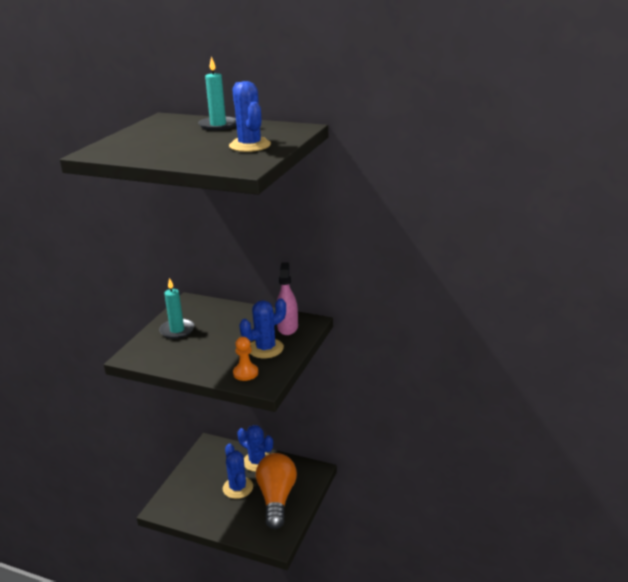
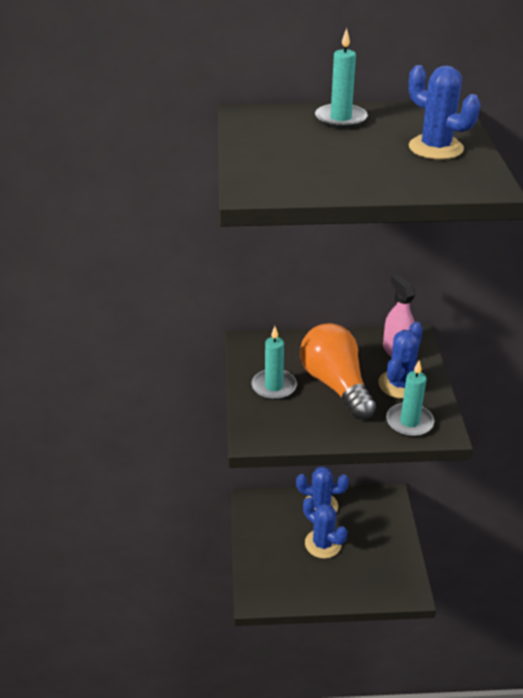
camera: 25 degrees left, 10 degrees up
orange pawn [233,337,258,381] -> turquoise candle [386,361,434,437]
orange light bulb [256,453,297,529] -> orange light bulb moved to [300,323,376,420]

